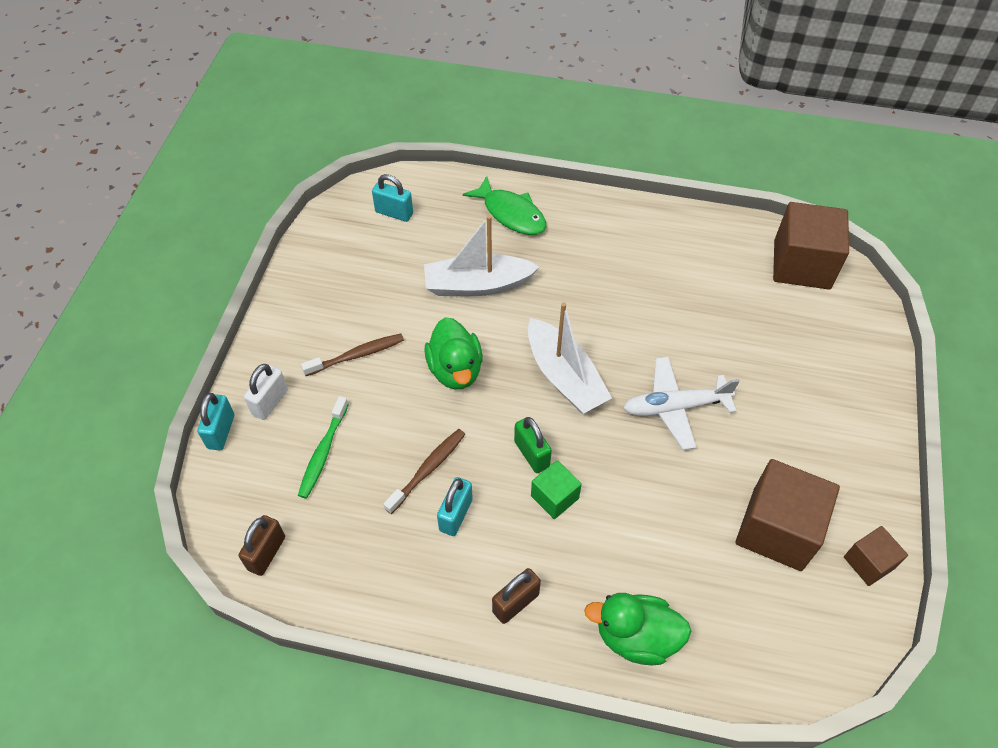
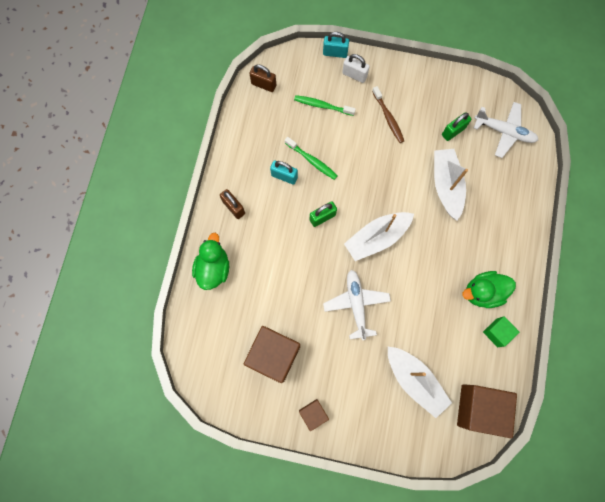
camera: 90 degrees right, 20 degrees up
turquoise padlock [372,174,413,222] -> white plane [474,102,538,158]
brown toothbrush [383,429,465,514] -> green toothbrush [285,137,338,180]
green duck [424,317,483,389] -> green duck moved to [463,271,516,308]
green fish [463,176,546,235] -> none
green cube [531,460,582,519] -> green cube moved to [483,317,519,347]
brown cube [844,526,908,586] -> brown cube moved to [299,399,329,431]
none -> white boat [388,347,452,418]
none -> green padlock [442,112,471,141]

